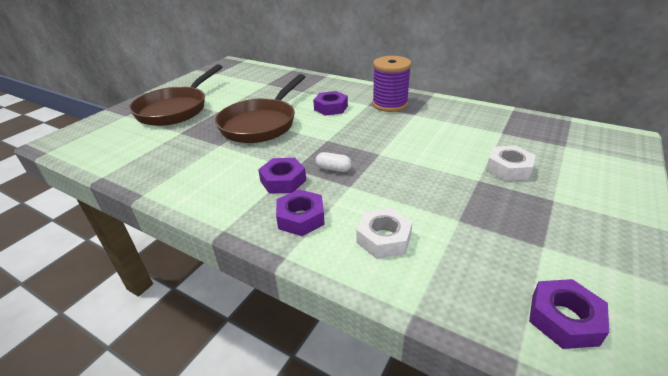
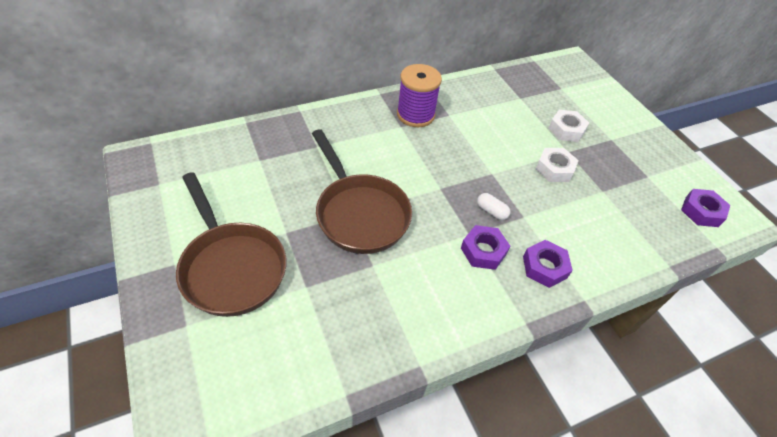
camera: 60 degrees left, 15 degrees up
purple nut [313,91,348,116] -> none
white capsule [316,152,352,172] -> white capsule turned 75 degrees clockwise [477,193,510,220]
white nut [356,208,413,259] -> white nut moved to [536,148,579,182]

